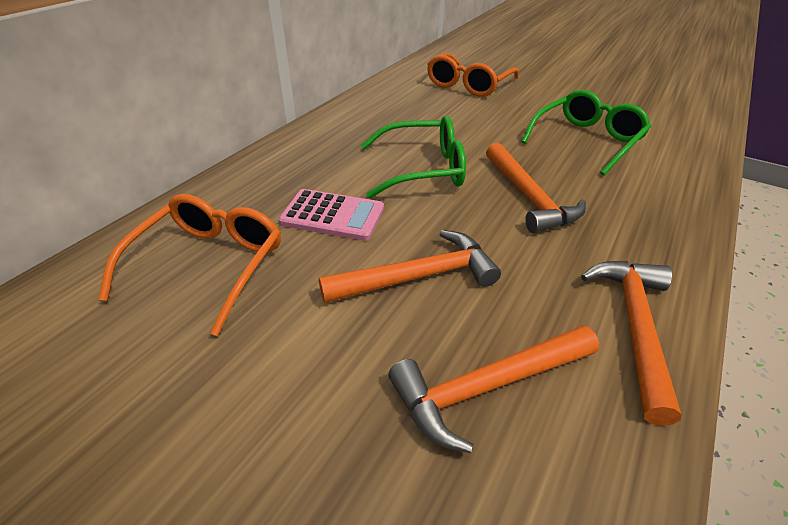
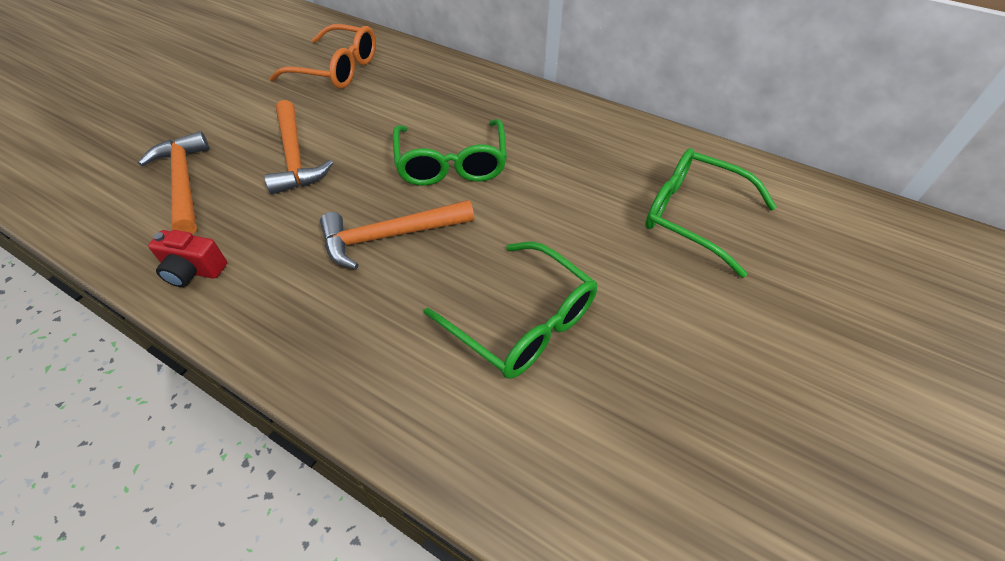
camera: 90 degrees right, 10 degrees up
pink calculator [279,189,384,241] -> none
orange glasses [427,53,519,97] -> green glasses [645,148,777,278]
orange hammer [581,261,681,426] -> red camera [148,230,227,287]

